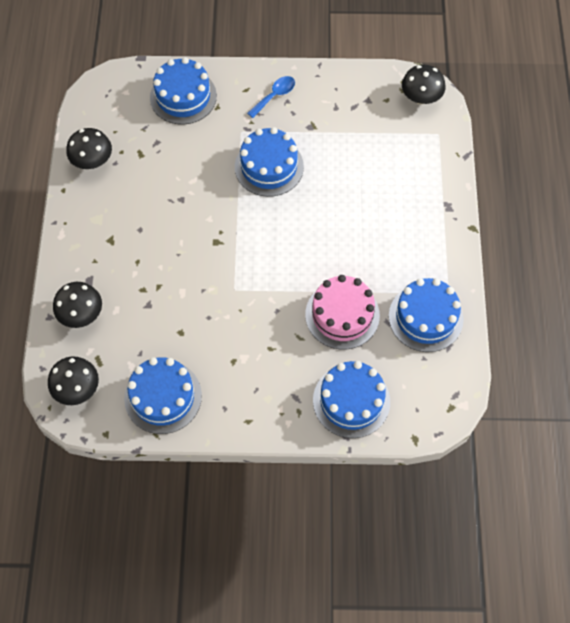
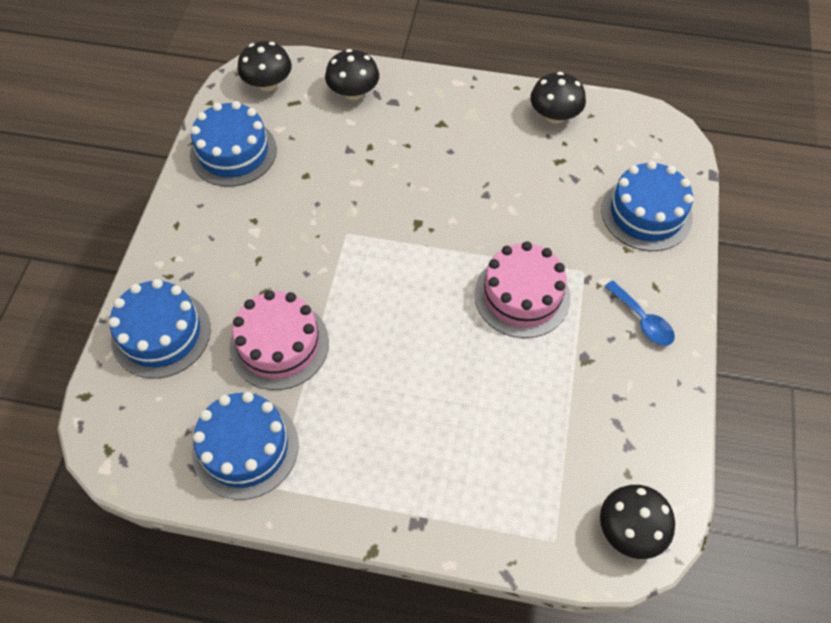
camera: 100 degrees right, 5 degrees down
blue cake [235,127,304,197] -> pink cake [474,241,570,338]

